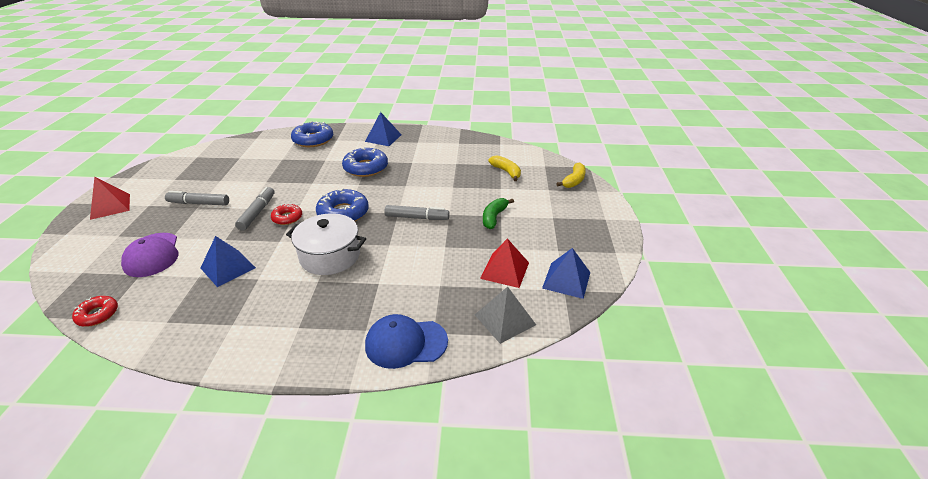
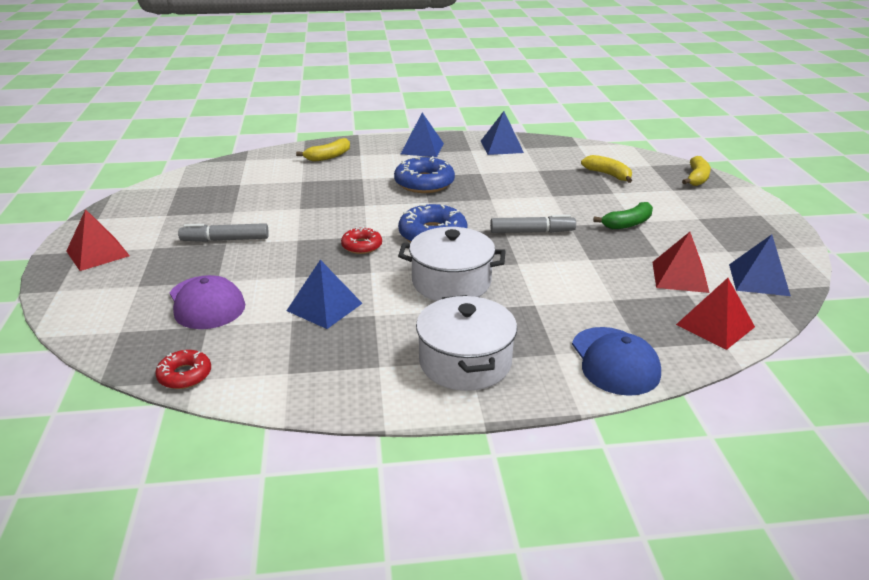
camera: 10 degrees left, 5 degrees down
grey marker [235,187,275,231] -> none
blue donut [291,121,333,147] -> yellow banana [296,138,350,162]
blue cap [365,314,448,369] -> blue cap turned 90 degrees counterclockwise [572,327,661,396]
grey pyramid [475,287,536,344] -> red pyramid [676,278,755,350]
green banana [483,198,514,229] -> green banana turned 135 degrees counterclockwise [593,202,653,229]
none -> white pot [416,295,517,391]
none -> blue pyramid [481,111,524,155]

